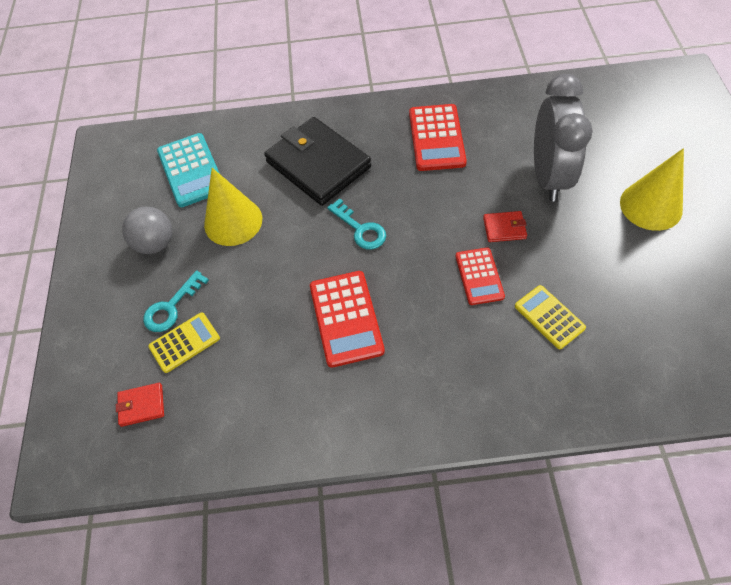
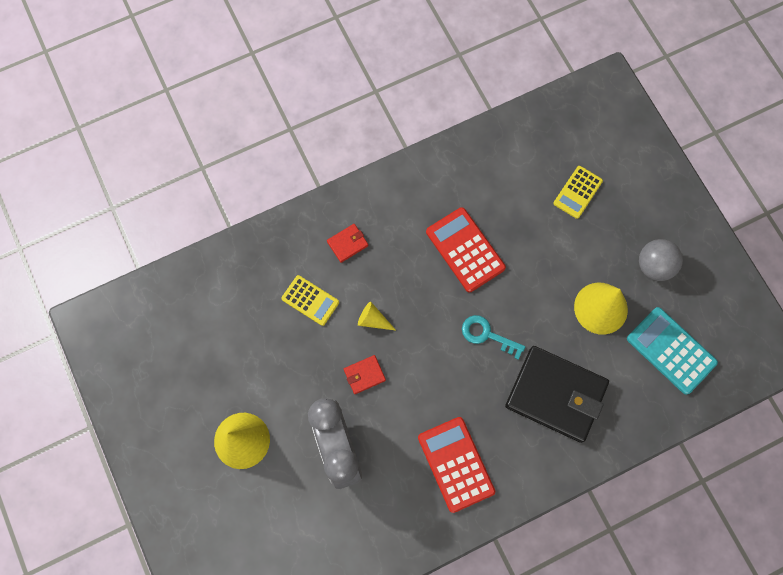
camera: 155 degrees right, 15 degrees up
red wallet [116,383,164,427] -> red wallet moved to [327,224,369,263]
turquoise key [143,270,209,332] -> none
red calculator [456,247,505,305] -> yellow cone [358,302,396,331]

